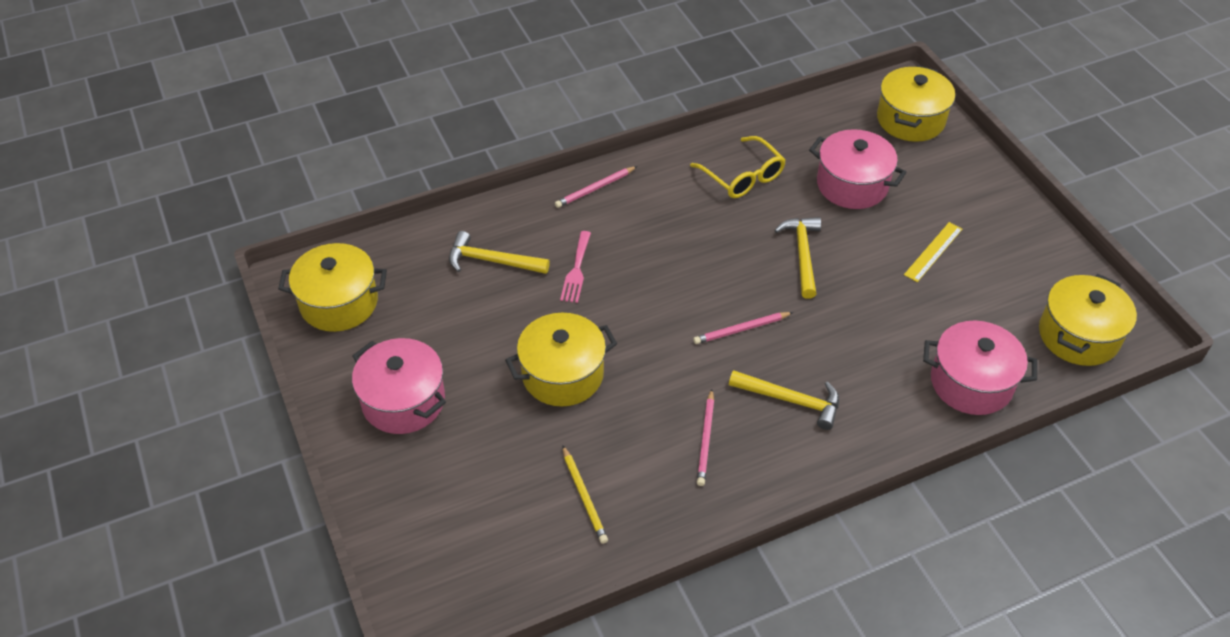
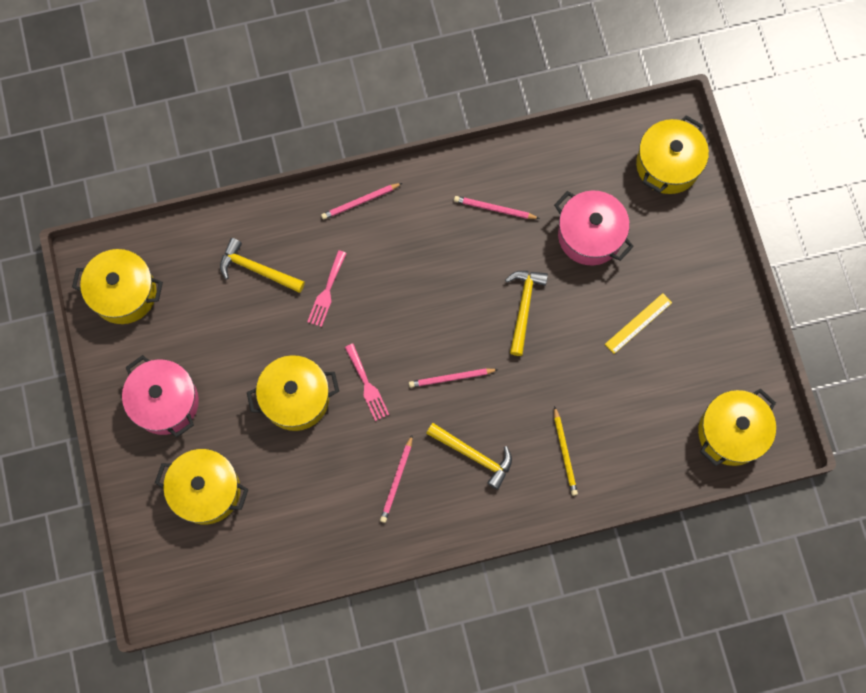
camera: 10 degrees right, 25 degrees up
yellow pencil [563,446,608,544] -> yellow pencil moved to [554,406,578,496]
yellow glasses [690,136,786,198] -> pink pencil [454,196,540,219]
pink pot [923,321,1037,415] -> none
none -> yellow pot [155,449,249,524]
none -> pink fork [345,344,389,421]

